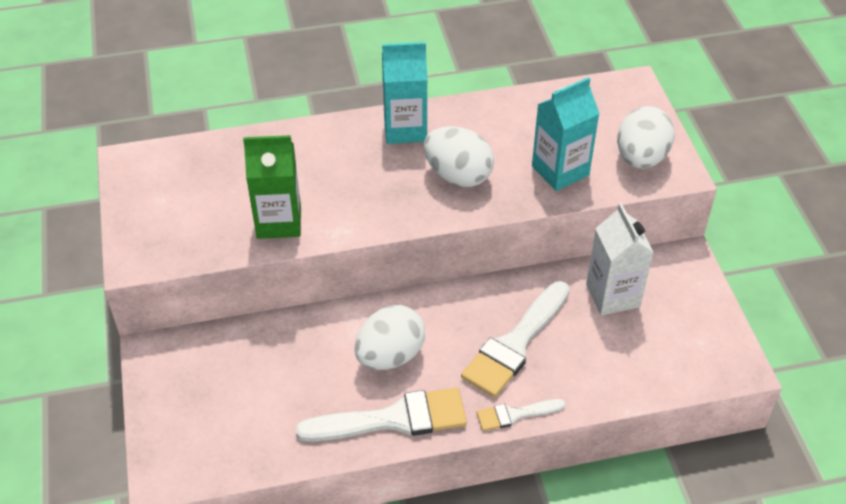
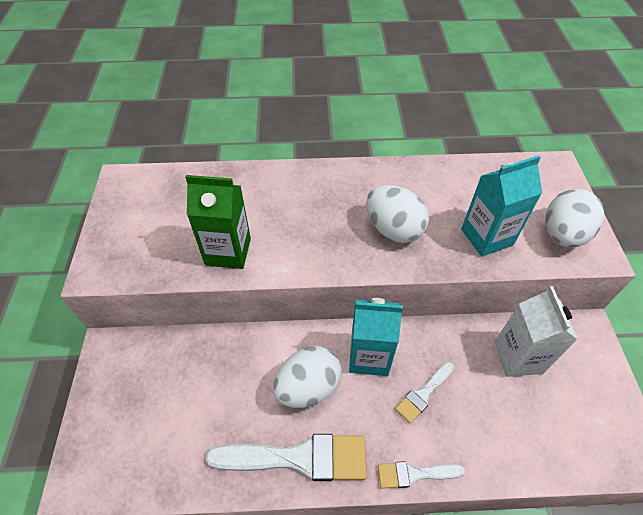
camera: 10 degrees right, 5 degrees up
turquoise carton [382,42,427,144] -> turquoise carton moved to [349,298,403,376]
white brush [461,281,569,397] -> white brush [395,362,454,423], size x0.53

